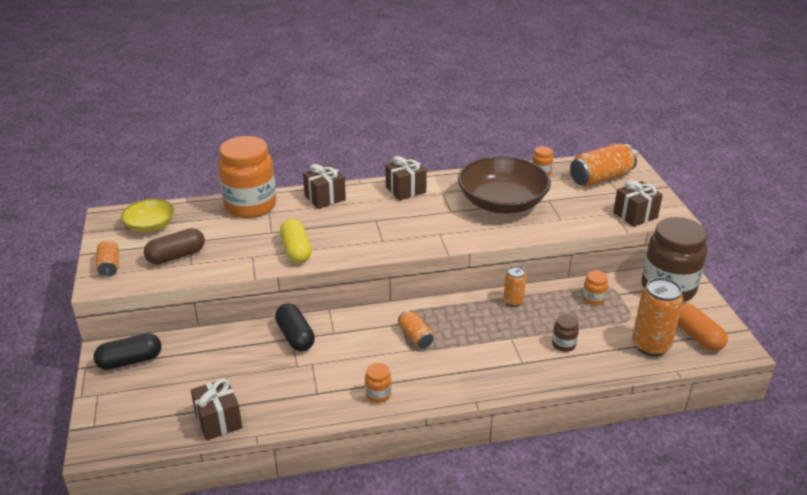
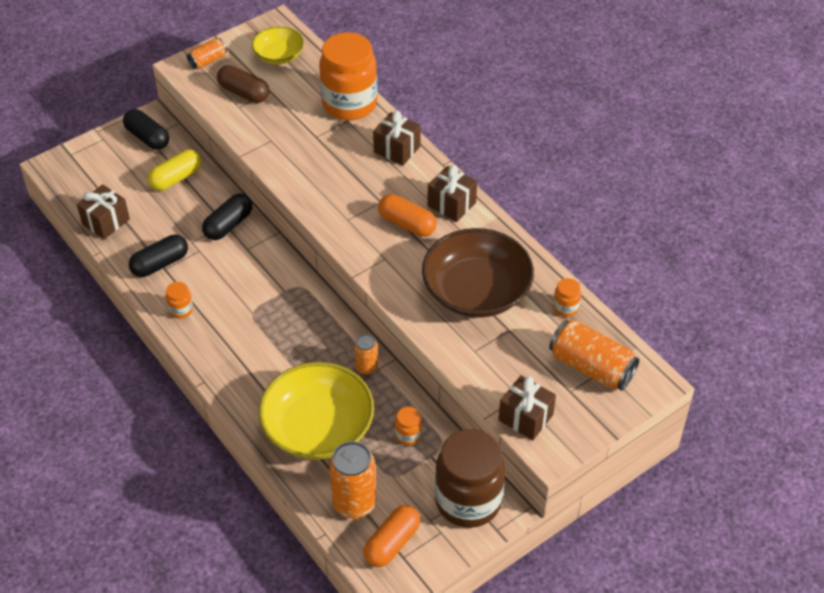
camera: 65 degrees right, 15 degrees up
yellow capsule [280,219,312,263] -> yellow capsule moved to [147,149,202,191]
orange can [398,310,433,348] -> none
brown jar [552,314,579,352] -> yellow bowl [259,362,374,460]
none -> black capsule [129,235,188,277]
none -> orange capsule [378,194,437,237]

